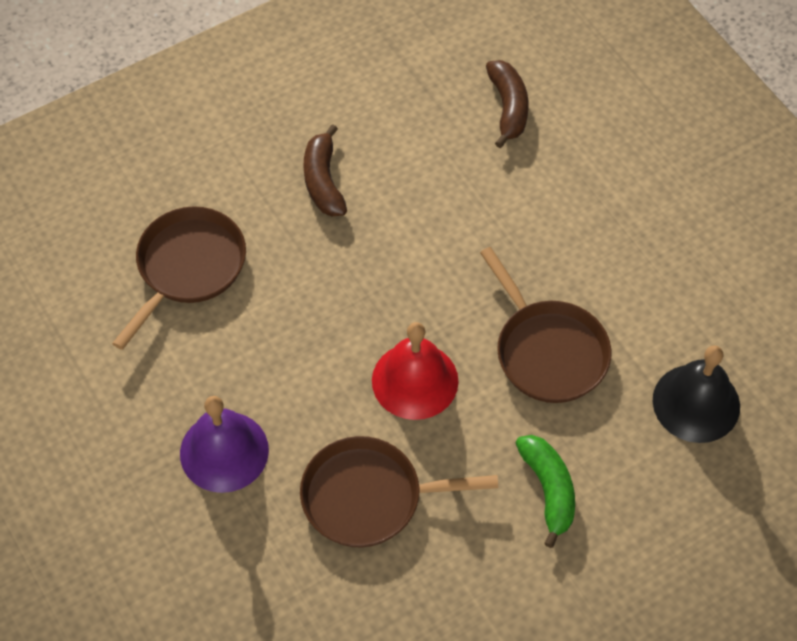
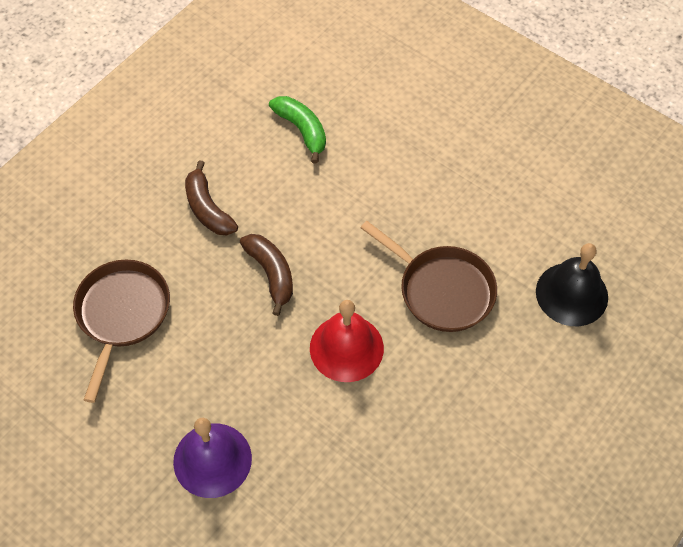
camera: 20 degrees left, 0 degrees up
brown pan [300,436,498,547] -> none
brown banana [486,60,528,148] -> brown banana moved to [240,234,293,316]
green banana [516,435,575,548] -> green banana moved to [269,96,326,164]

